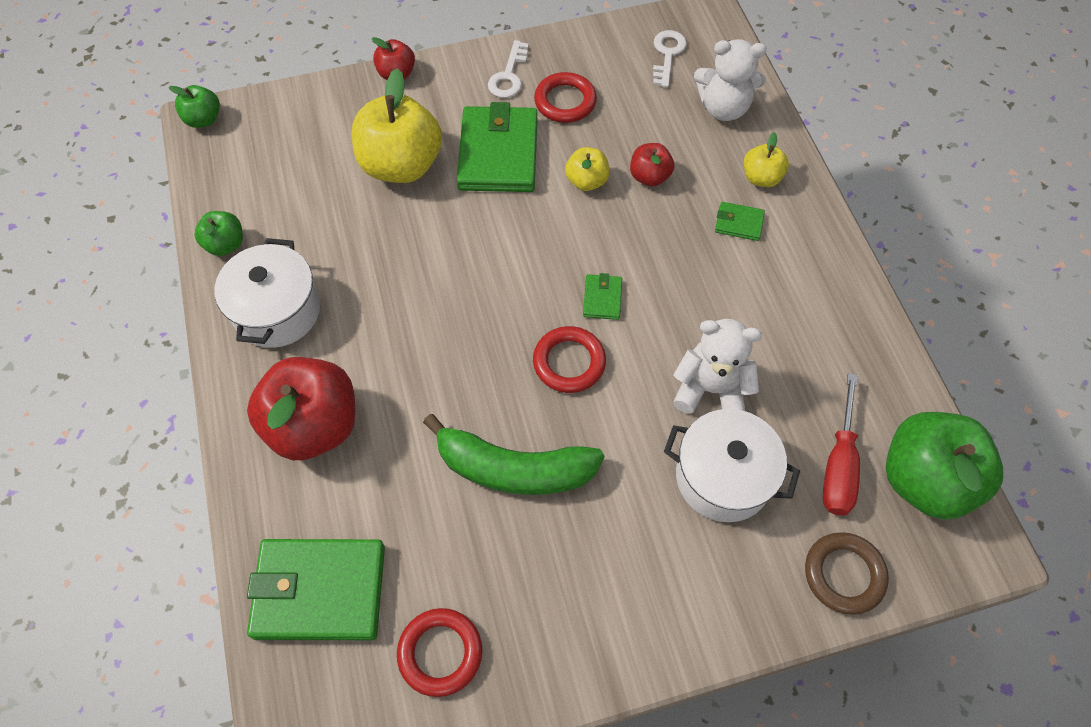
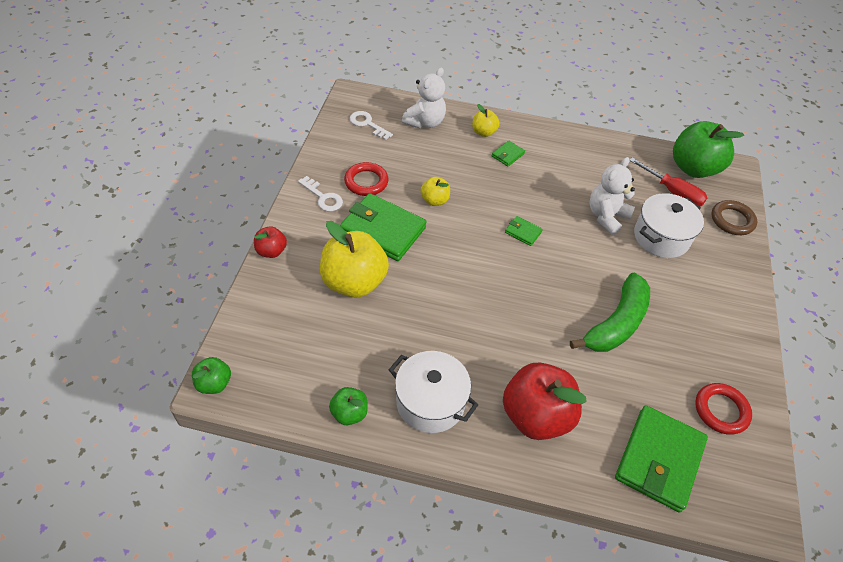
camera: 65 degrees left, 10 degrees down
red ring [533,326,606,393] -> none
red apple [630,143,674,187] -> none

